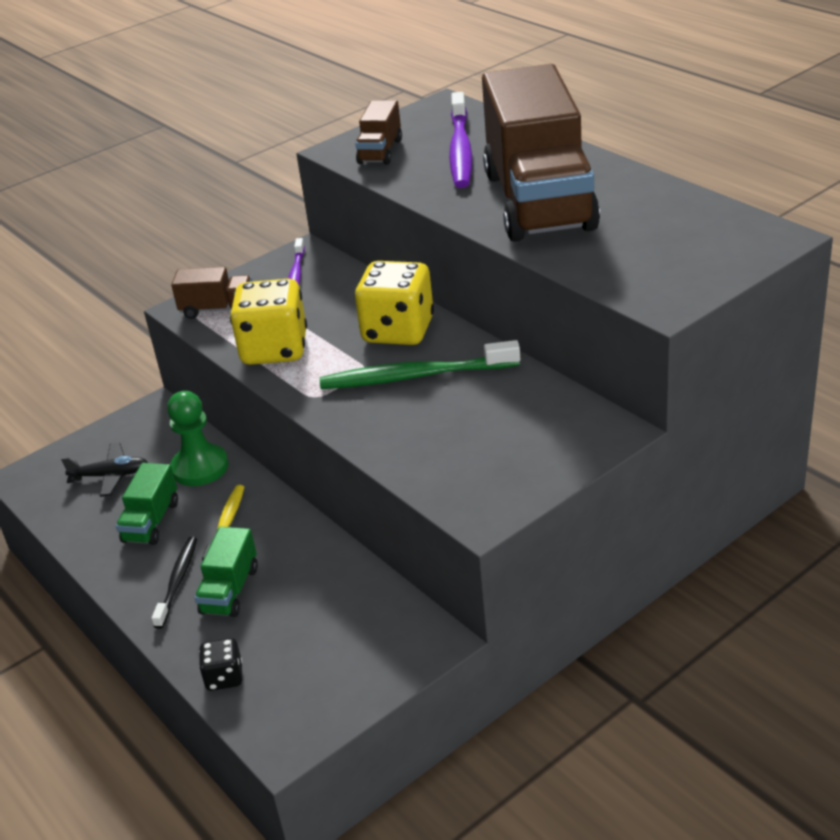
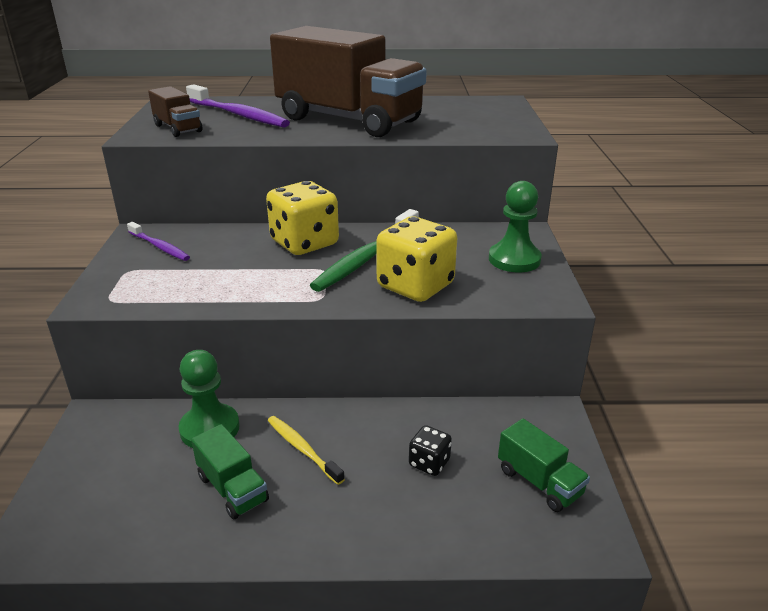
camera: 55 degrees left, 5 degrees down
black plane [61,442,148,497] -> none
black toothbrush [151,537,197,629] -> none
brown truck [171,267,253,319] -> none
green truck [195,527,258,617] -> green truck moved to [498,419,590,512]
black dice [199,638,242,691] -> black dice moved to [409,425,452,476]
yellow dice [230,279,307,365] -> yellow dice moved to [376,216,457,302]
none -> green pawn [489,181,542,273]

